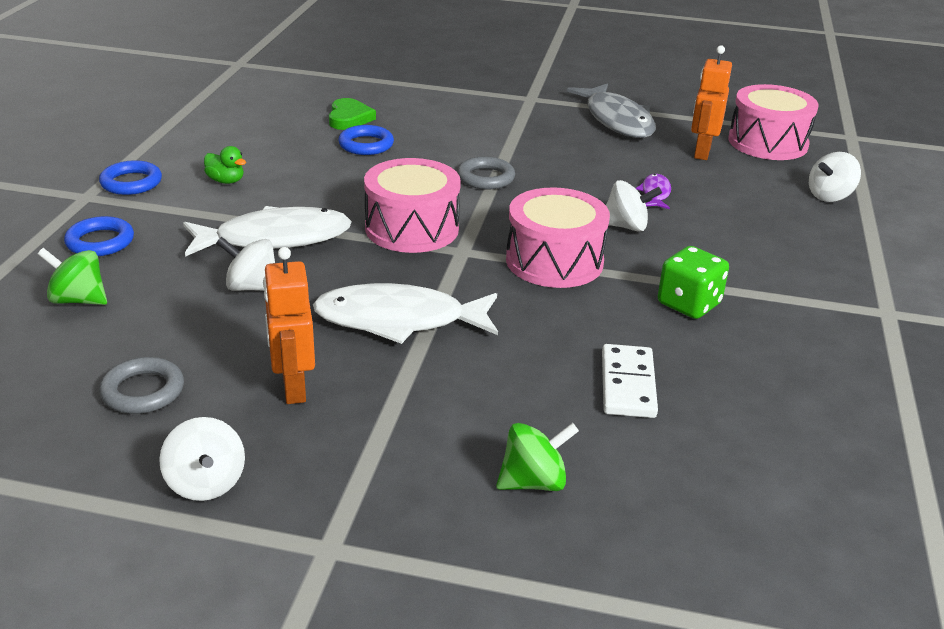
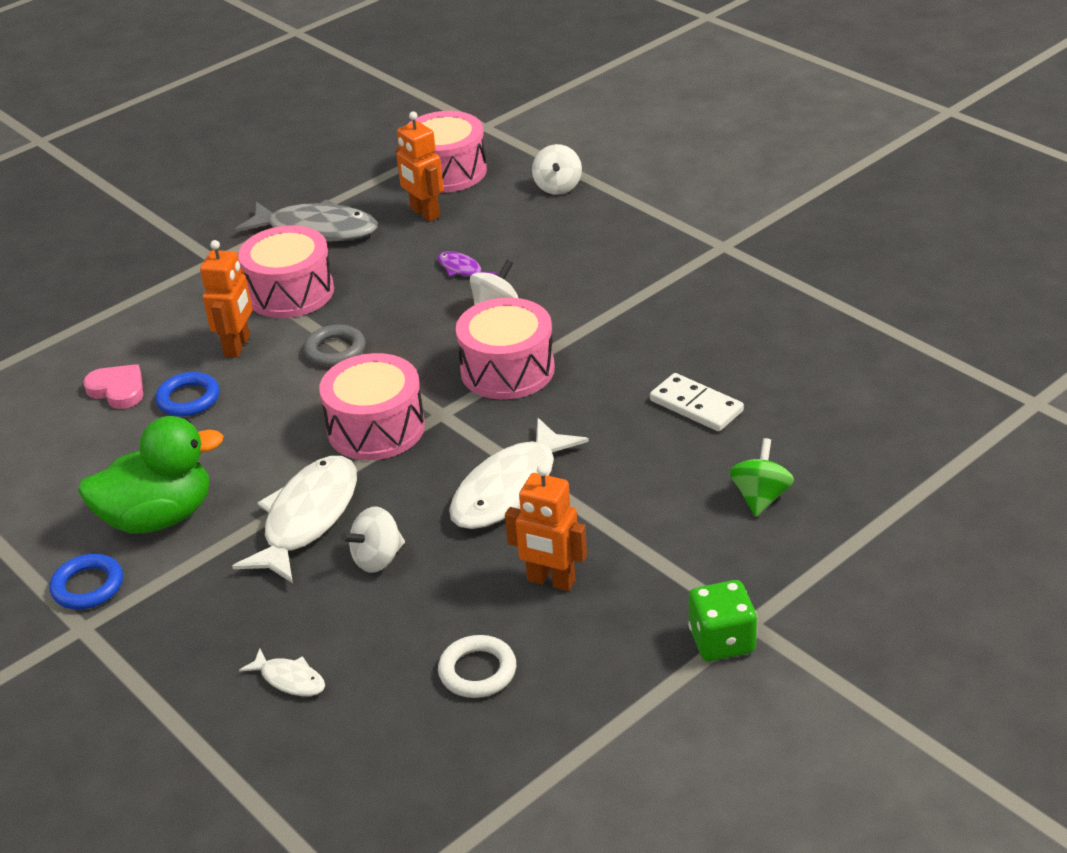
camera: 50 degrees left, 5 degrees up
green spinning top [38,248,107,305] -> white fish [239,649,325,696]
blue ring [64,216,134,256] -> none
grey ring [99,357,184,414] -> white ring [438,635,516,698]
white spinning top [159,417,245,501] -> none
green duck [204,146,246,184] -> green duck [78,416,224,534], size x2.38
green heart [329,98,376,130] -> pink heart [83,364,143,409]
green dice [658,246,729,319] -> green dice moved to [688,580,757,661]
none -> orange robot [200,240,253,358]
none -> pink drum [238,225,334,318]

